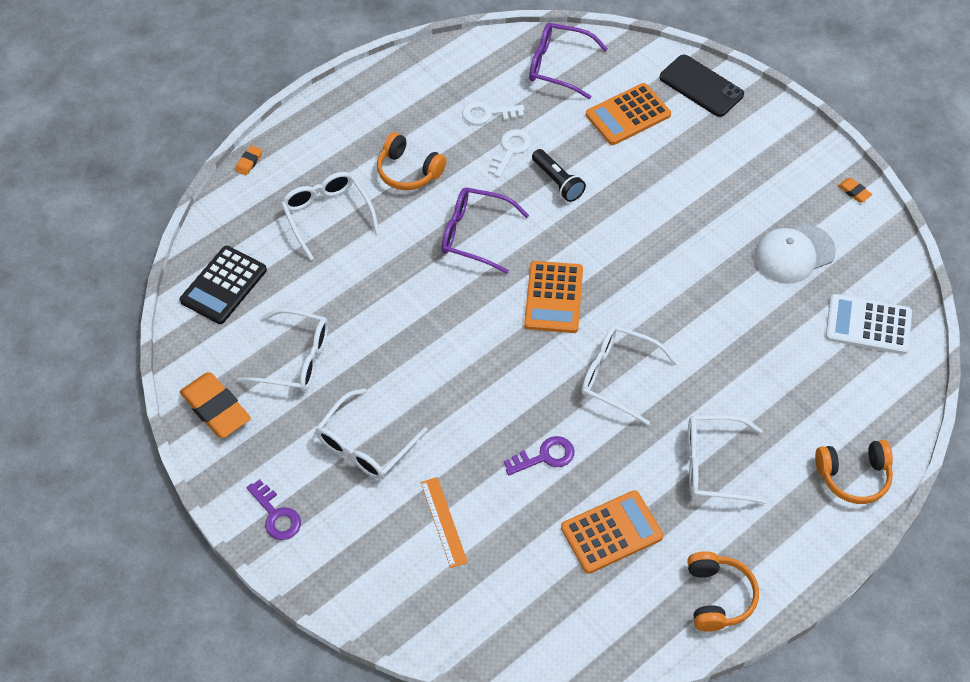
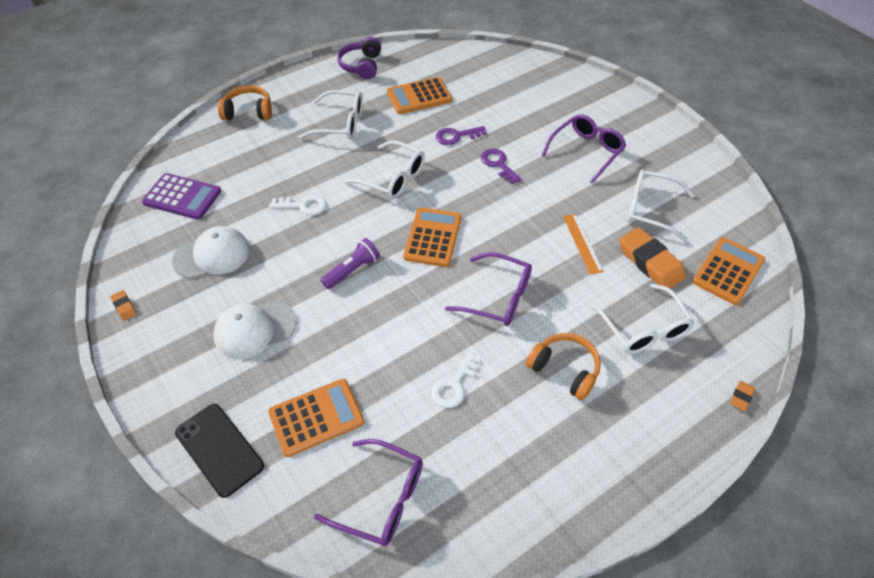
camera: 175 degrees left, 5 degrees down
black calculator [179,246,267,324] -> orange calculator [692,237,765,305]
orange eraser [180,373,251,438] -> orange eraser moved to [619,227,686,289]
purple key [246,479,301,540] -> purple key moved to [481,149,522,184]
white glasses [315,388,428,479] -> purple glasses [542,114,626,183]
orange ruler [421,477,468,568] -> orange ruler moved to [563,214,604,275]
white key [462,101,525,125] -> white key moved to [269,195,327,215]
black flashlight [532,149,586,202] -> none
orange headphones [687,551,759,632] -> purple headphones [337,37,381,79]
white calculator [826,294,912,355] -> purple calculator [142,173,221,220]
none -> white cap [213,301,296,359]
none -> purple flashlight [321,238,380,289]

